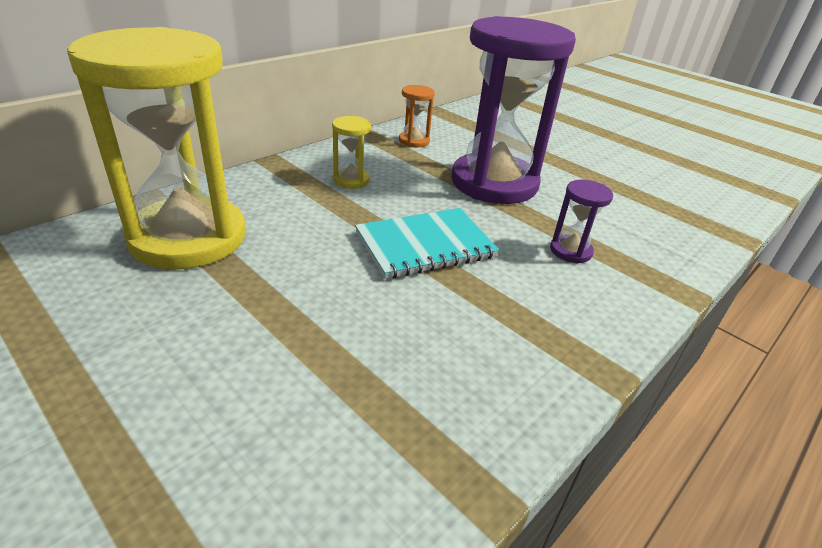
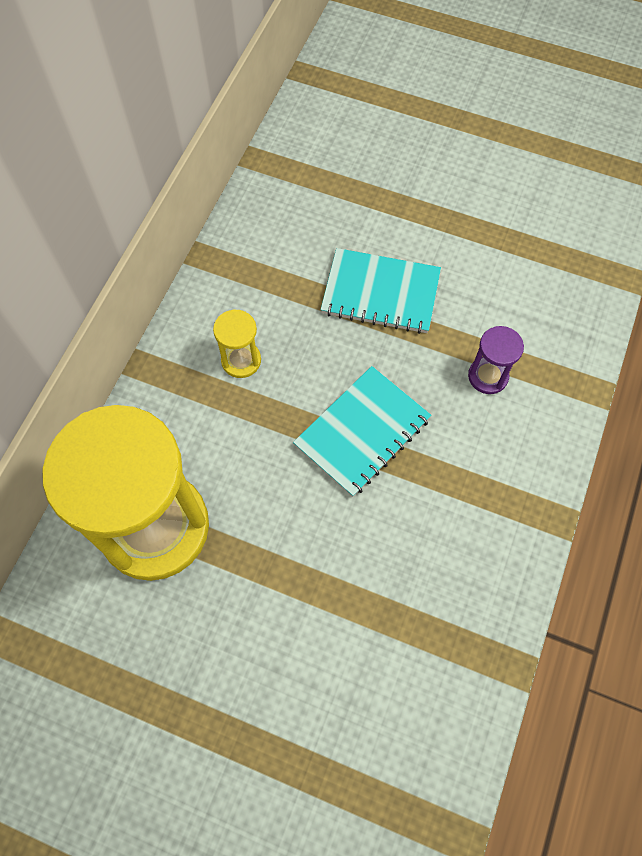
camera: 20 degrees left, 30 degrees up
orange hourglass [399,85,435,148] -> none
purple hourglass [451,16,576,204] -> turquoise notebook [321,248,441,334]

